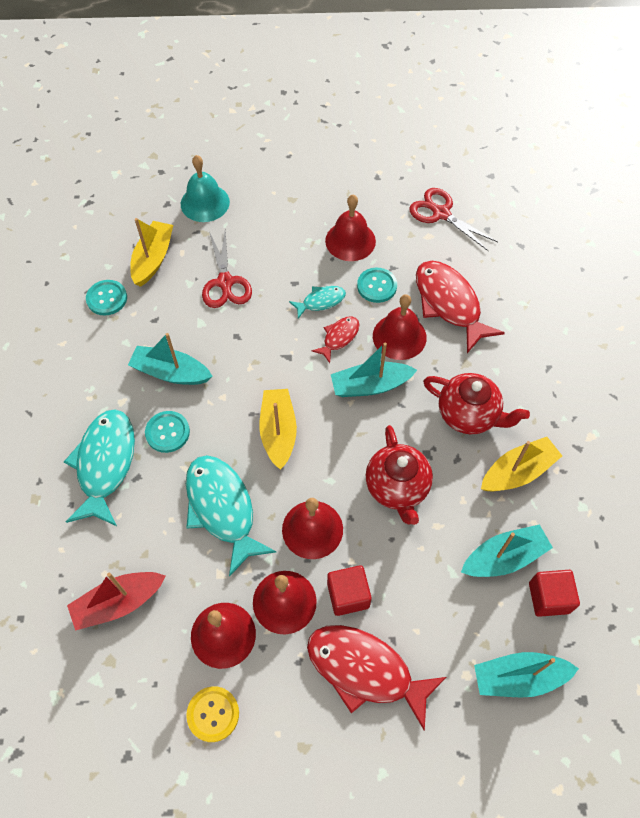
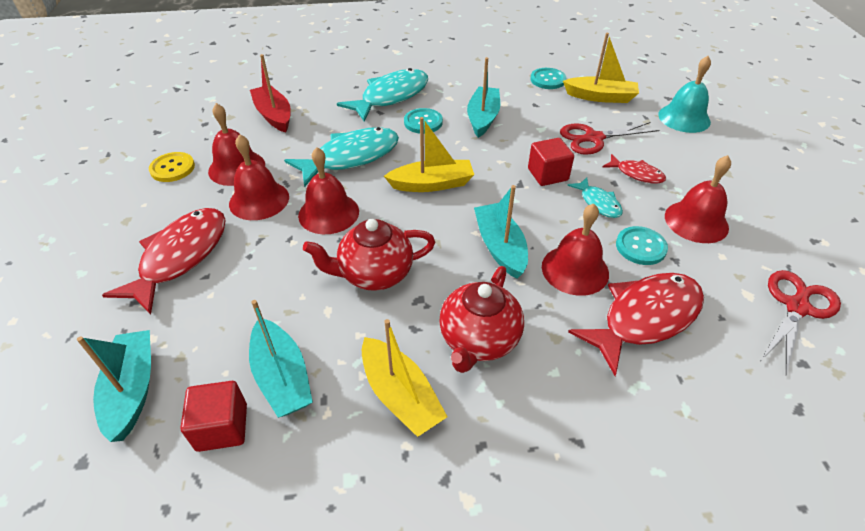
camera: 85 degrees right, 15 degrees down
turquoise fish [64,409,135,526] -> turquoise fish turned 45 degrees counterclockwise [337,68,428,122]
red fish [312,316,360,363] -> red fish moved to [603,154,666,184]
red cube [327,565,372,616] -> red cube moved to [528,138,574,186]

